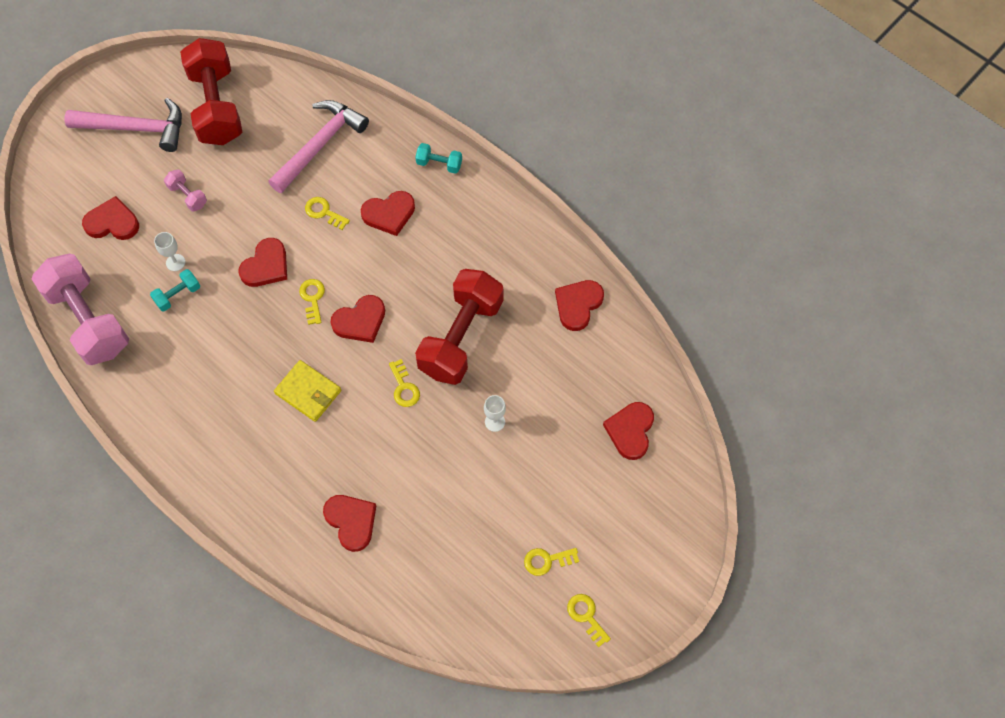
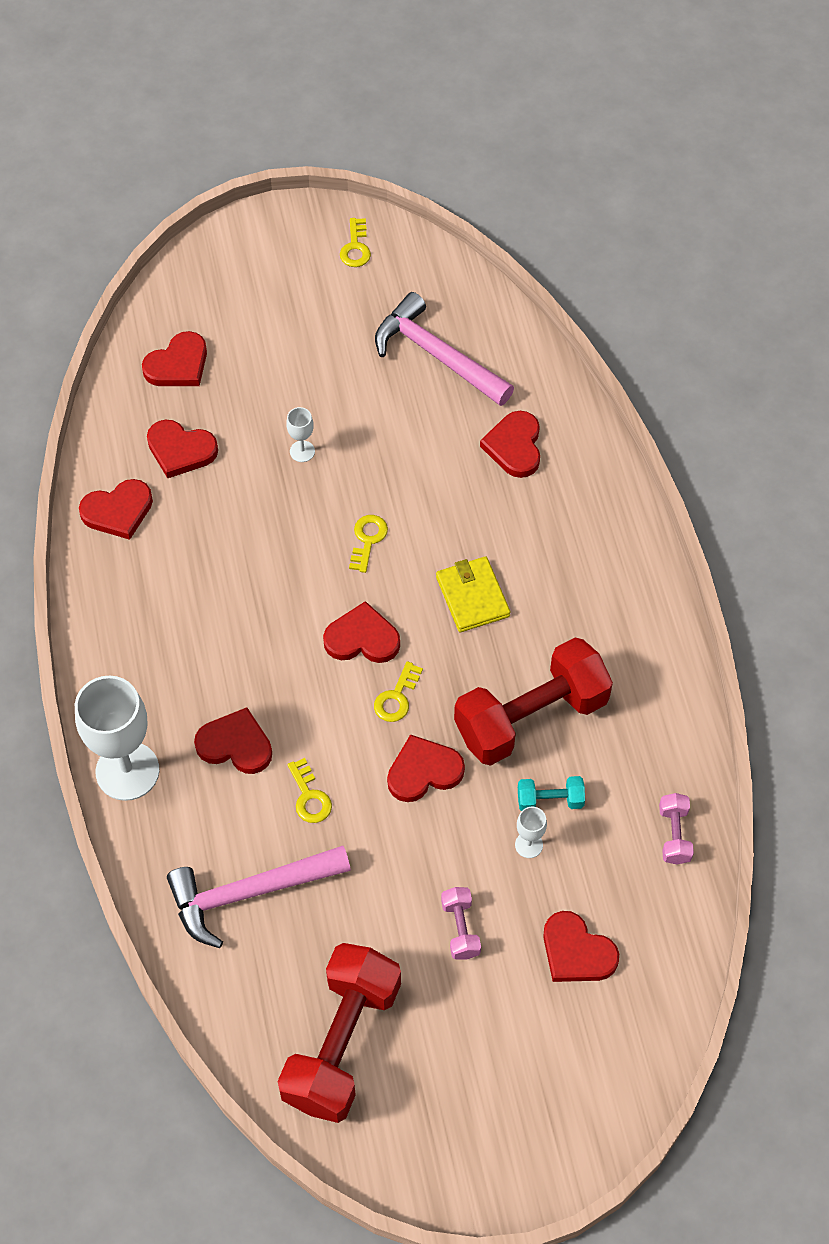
camera: 145 degrees left, 5 degrees down
pink dumbbell [31,254,129,365] -> pink dumbbell [659,793,694,865], size x0.43
pink hammer [65,98,182,152] -> pink hammer moved to [375,292,514,406]
turquoise dumbbell [415,143,462,174] -> white goblet [75,676,159,801]
red dumbbell [415,269,503,385] -> red dumbbell moved to [454,638,613,766]
yellow key [524,548,579,576] -> none
none -> red heart [147,420,218,478]

